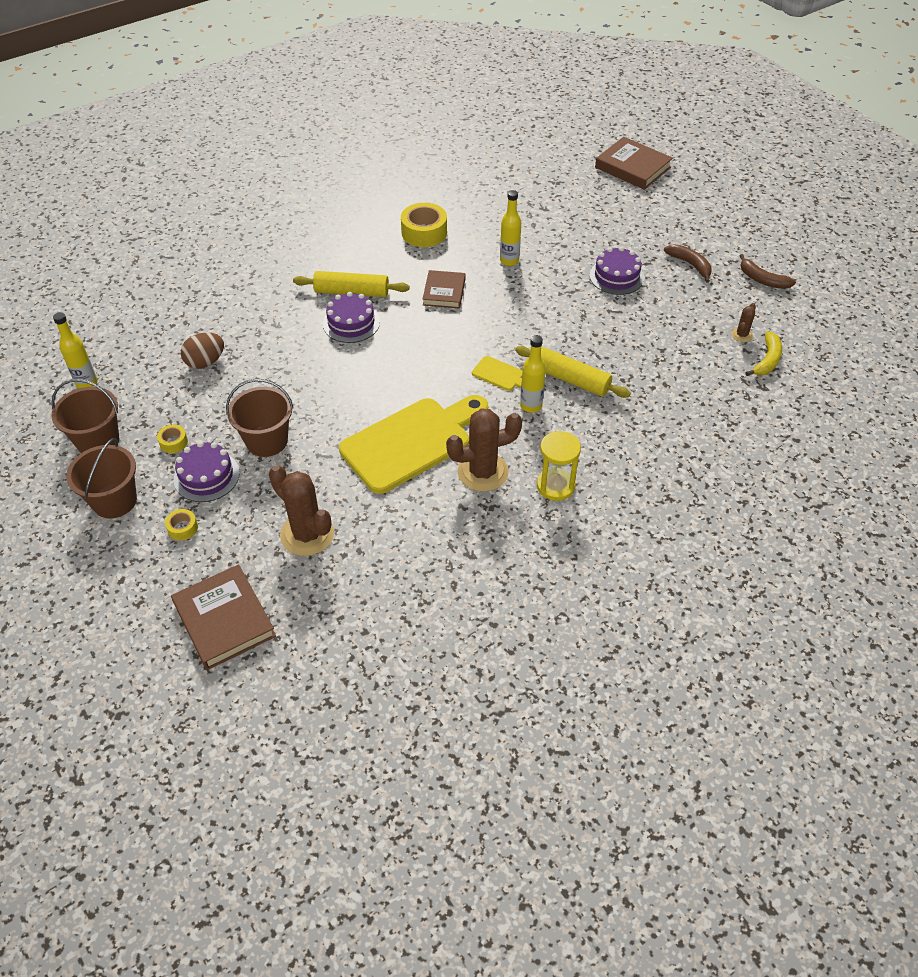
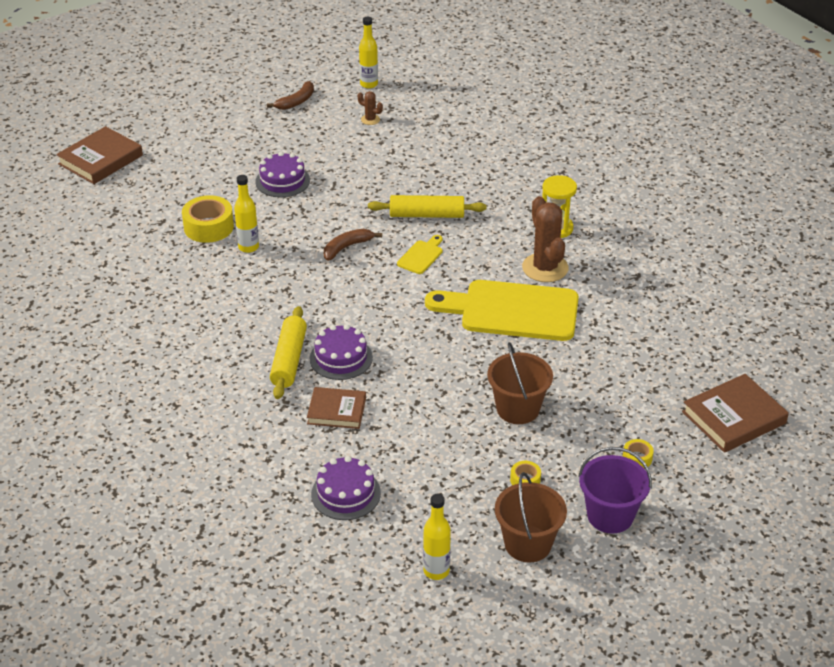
camera: 90 degrees left, 10 degrees down
brown bucket [66,438,137,518] -> purple bucket [578,447,652,533]
purple cake [173,441,240,502] -> purple cake moved to [311,456,381,520]
brown egg [181,333,224,369] -> none
brown cactus [269,465,334,556] -> none
yellow cutting board [339,395,488,494] -> yellow cutting board turned 45 degrees counterclockwise [425,280,579,341]
yellow tape [401,203,447,247] -> yellow tape moved to [182,195,234,243]
brown book [423,270,465,309] -> brown book moved to [307,387,366,429]
yellow rolling pin [515,346,631,398] -> yellow rolling pin turned 60 degrees clockwise [368,195,486,218]
yellow bottle [520,335,546,413] -> yellow bottle moved to [359,17,378,89]
brown banana [664,244,712,283] -> brown banana moved to [324,229,382,261]
yellow banana [745,331,782,376] -> none

